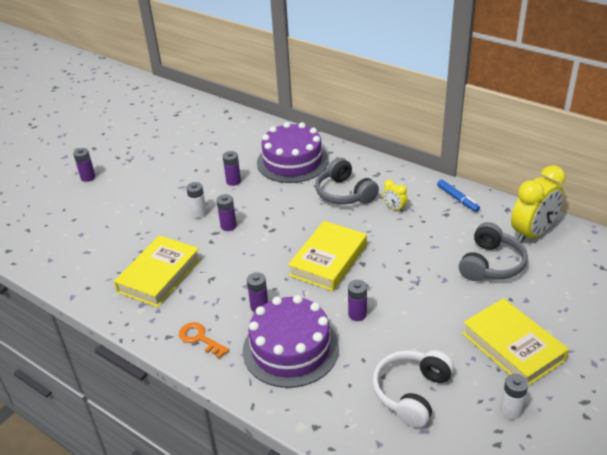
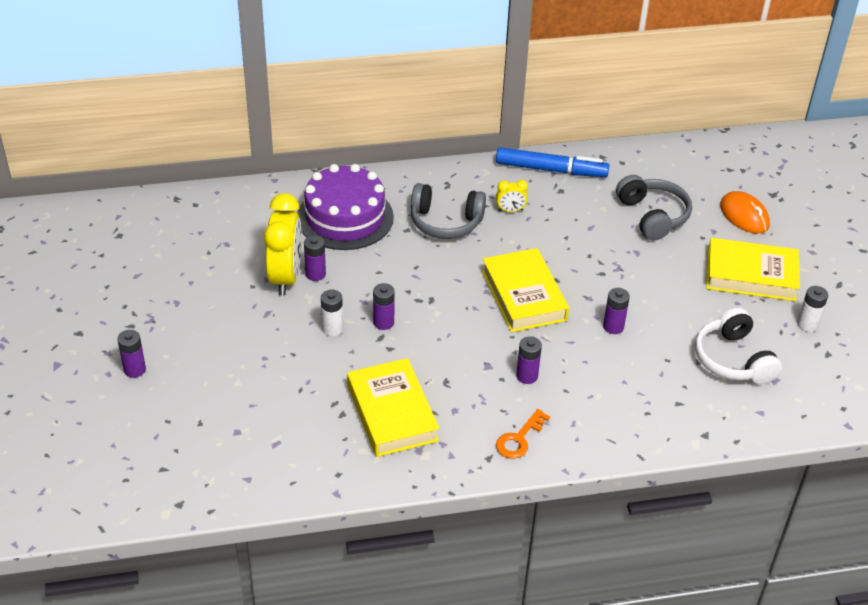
camera: 50 degrees left, 5 degrees up
orange key [179,322,229,359] -> orange key turned 45 degrees counterclockwise [496,409,550,459]
purple cake [243,295,339,388] -> none
blue marker [437,179,480,212] -> blue marker [496,147,609,177], size x1.72
yellow clock [511,165,566,243] -> yellow clock moved to [264,193,302,296]
none -> orange mouse [720,191,770,234]

